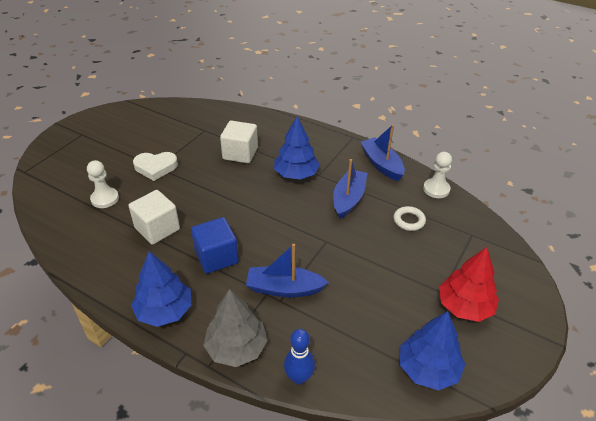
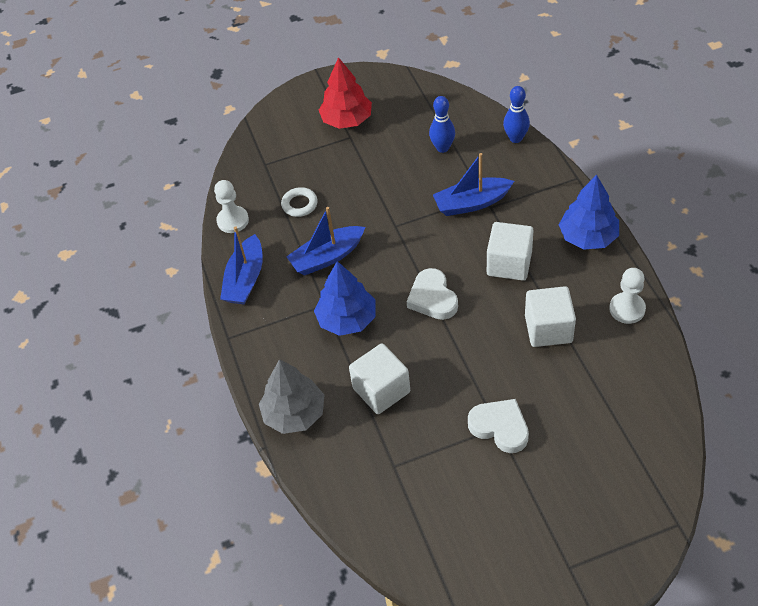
camera: 135 degrees left, 10 degrees up
white pawn [87,160,119,208] -> white pawn moved to [609,268,646,324]
blue cube [191,217,239,274] -> white cube [487,222,534,281]
grey tree [203,289,268,367] -> grey tree moved to [259,359,324,434]
blue boat [246,244,329,297] -> blue boat turned 120 degrees clockwise [433,153,514,216]
blue tree [400,311,465,390] -> none
none -> white heart [407,268,458,320]
none -> blue bowling pin [429,96,455,153]

